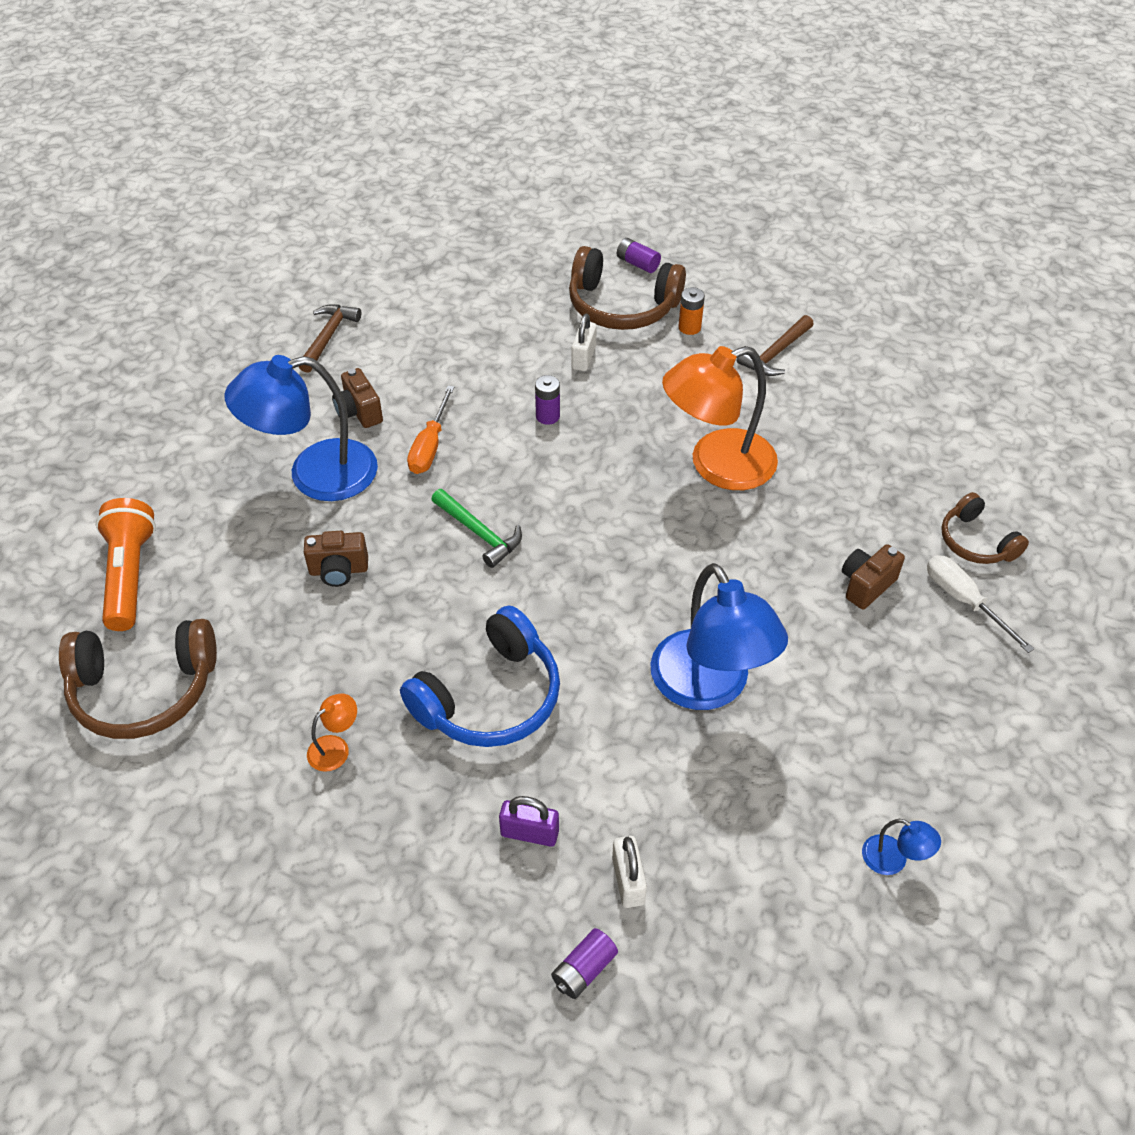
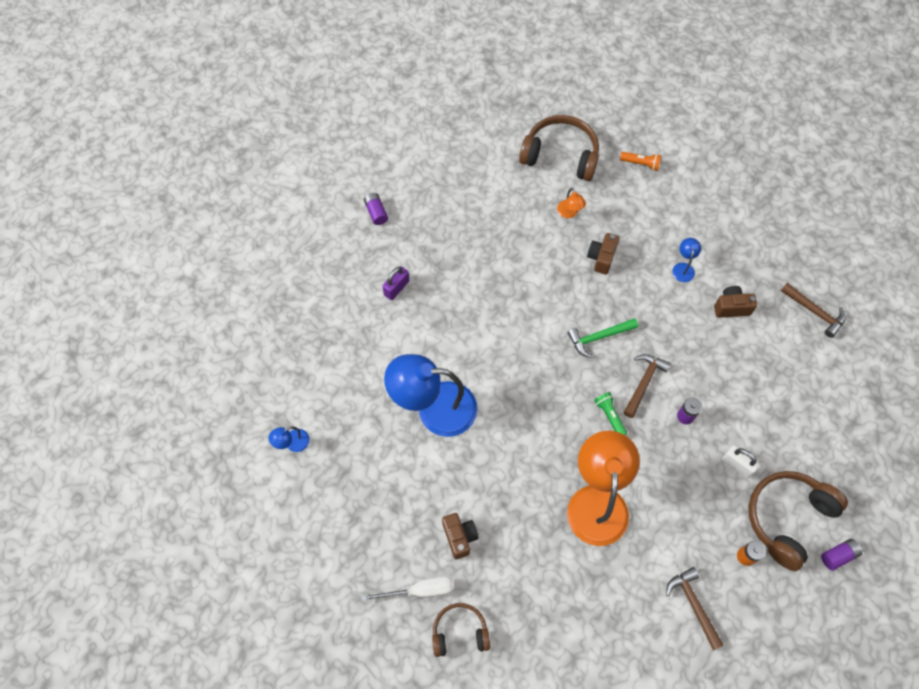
camera: 115 degrees right, 15 degrees up
brown headphones [59,619,217,739] -> brown headphones turned 90 degrees clockwise [519,115,599,181]
orange flashlight [96,498,156,631] -> orange flashlight [620,152,661,171], size x0.53
blue lamp [225,355,378,501] -> blue lamp [672,238,701,282], size x0.41
orange lamp [307,693,357,772] -> orange lamp moved to [557,188,586,218]
blue headphones [400,606,560,747] -> none
orange screwdriver [407,386,454,474] -> none
purple battery [551,928,618,999] -> purple battery moved to [364,193,388,225]
white padlock [612,836,647,908] -> none
none -> green flashlight [594,392,627,435]
none -> brown hammer [624,354,671,418]

